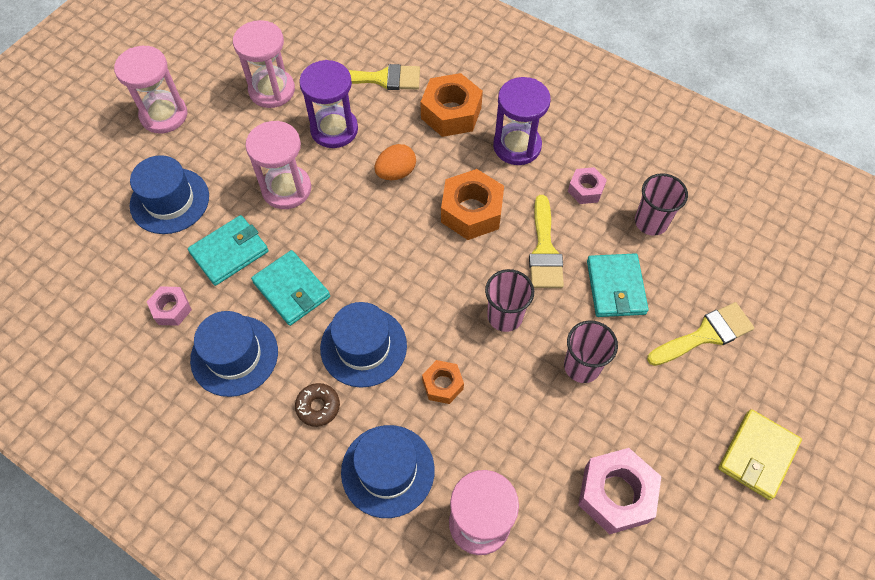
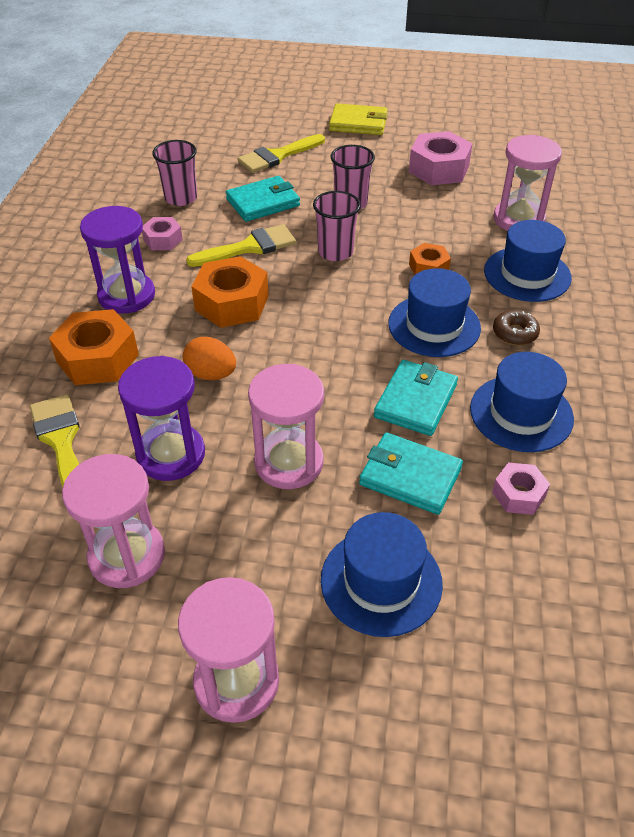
camera: 115 degrees left, 15 degrees down
yellow brush [647,302,754,366] -> yellow brush turned 75 degrees counterclockwise [238,134,325,173]

